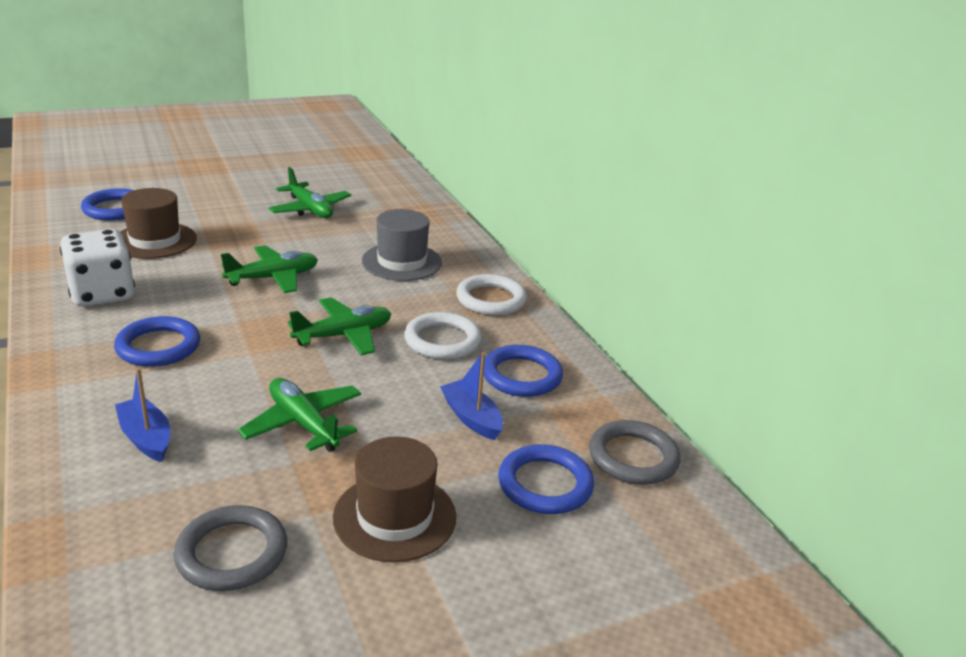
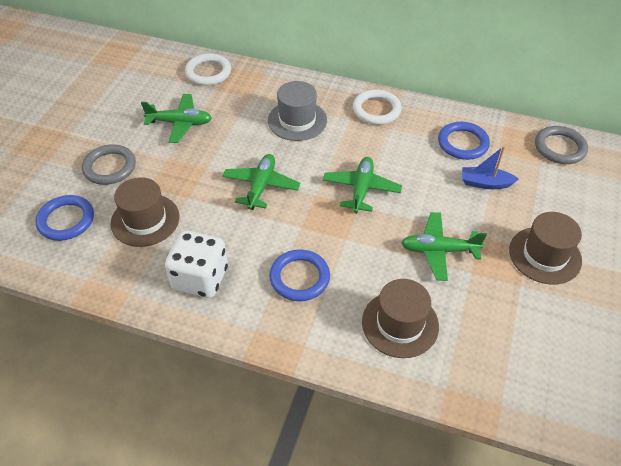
camera: 45 degrees left, 20 degrees up
blue boat [115,368,170,462] -> brown hat [362,279,439,358]
grey ring [174,505,287,591] -> grey ring moved to [82,144,136,185]
white ring [404,312,481,359] -> white ring moved to [185,53,231,85]
blue ring [498,444,594,514] -> none

